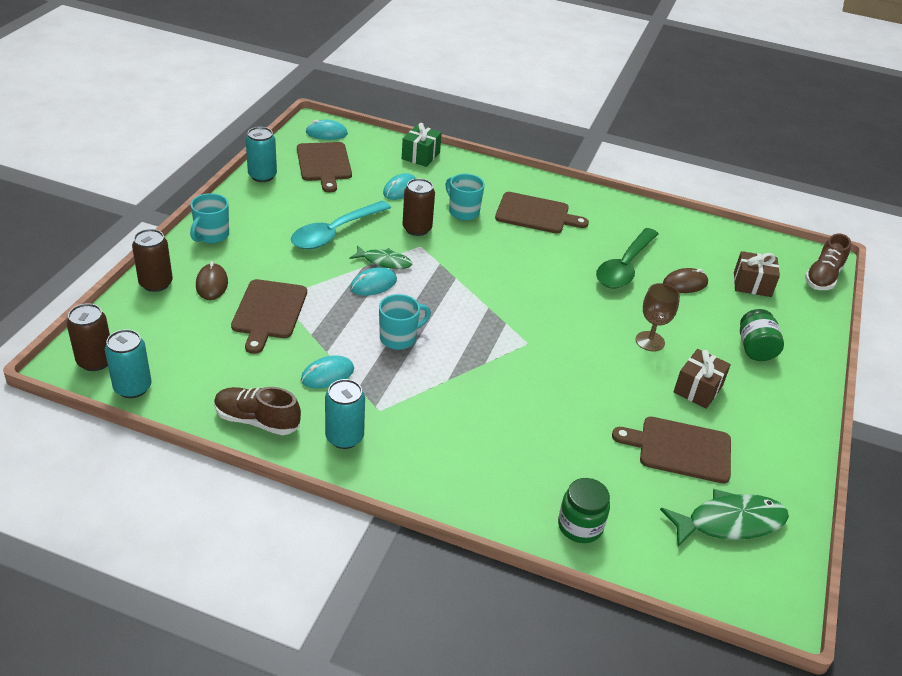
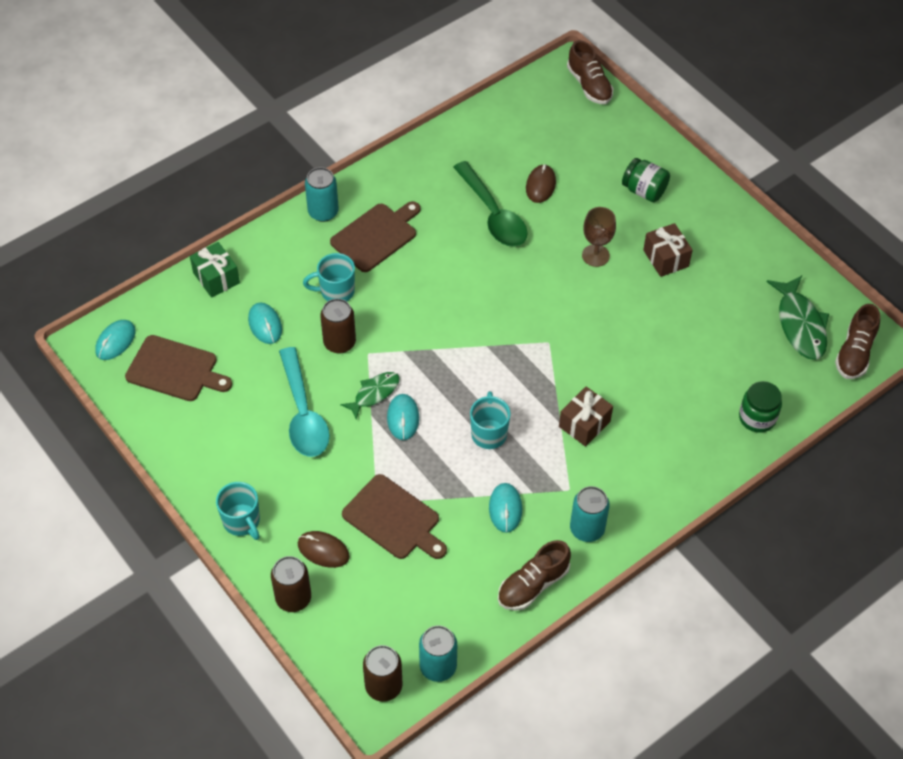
camera: 55 degrees left, 15 degrees up
turquoise can [246,127,277,182] -> turquoise can moved to [305,167,339,222]
brown cutting board [612,417,731,483] -> none
green fish [660,489,789,547] -> green fish turned 150 degrees clockwise [767,275,829,360]
brown gift [734,251,780,297] -> brown gift moved to [559,387,613,447]
none -> brown shoe [835,304,880,379]

